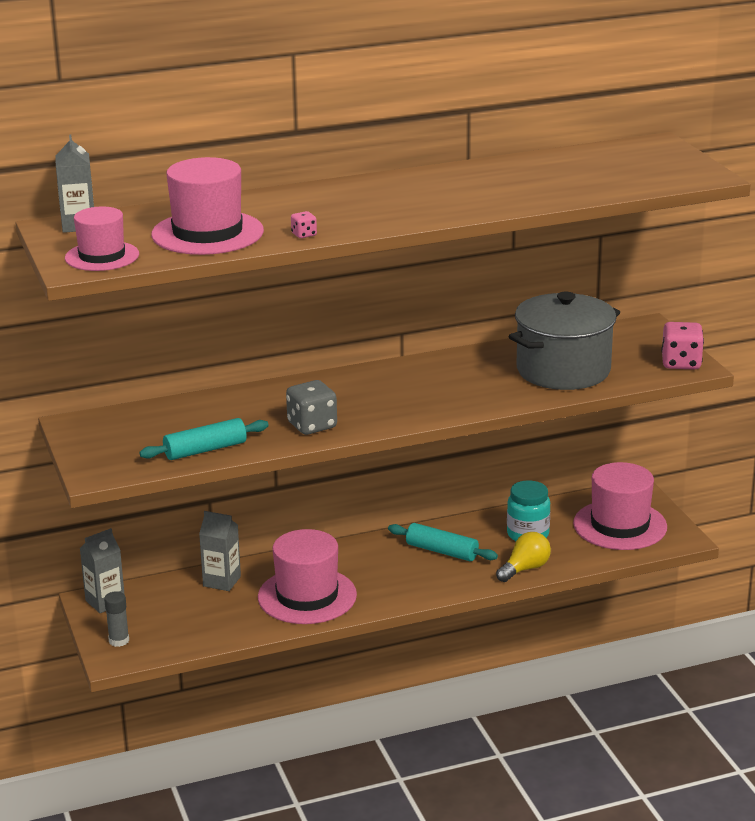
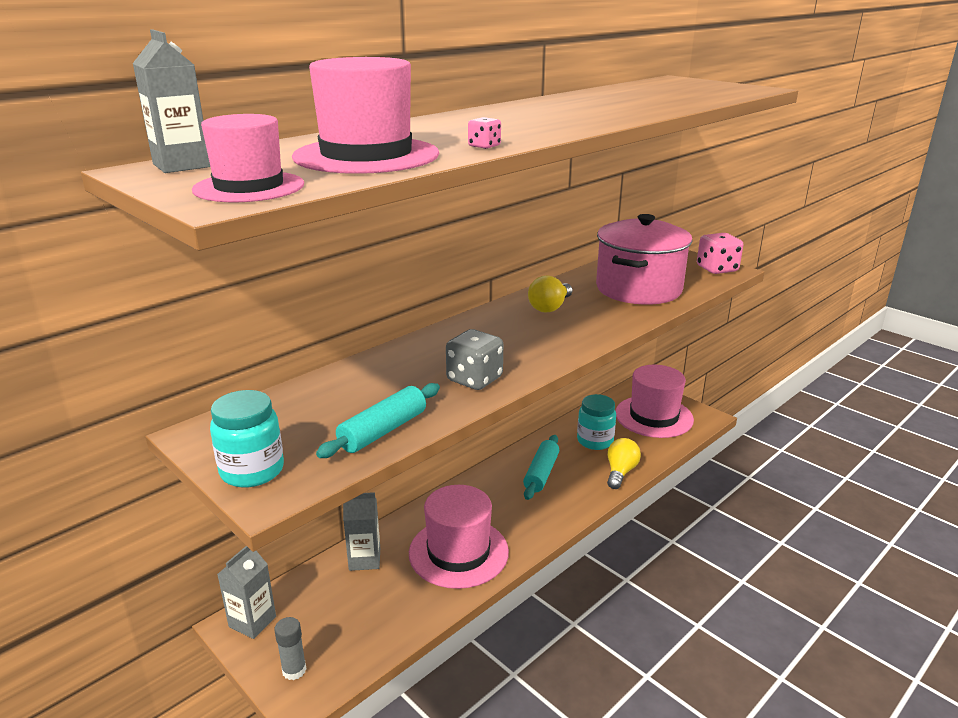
camera: 25 degrees left, 0 degrees up
turquoise rolling pin [388,523,498,561] -> turquoise rolling pin turned 75 degrees counterclockwise [523,435,559,500]
grey pot [509,292,620,390] -> pink pot [596,214,693,305]
none -> turquoise jar [210,390,284,487]
none -> yellow light bulb [528,275,572,313]

